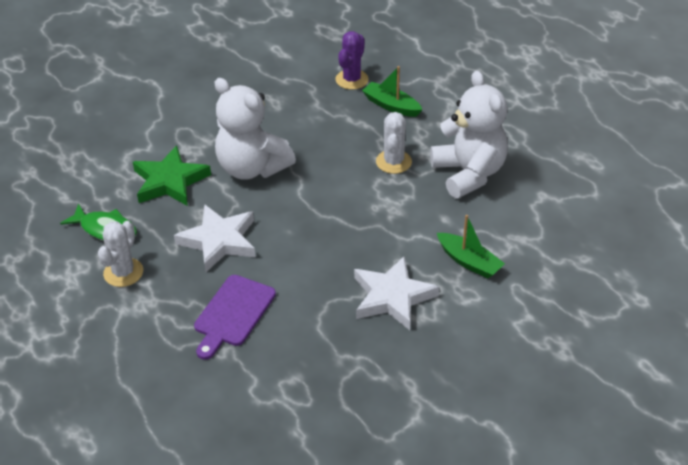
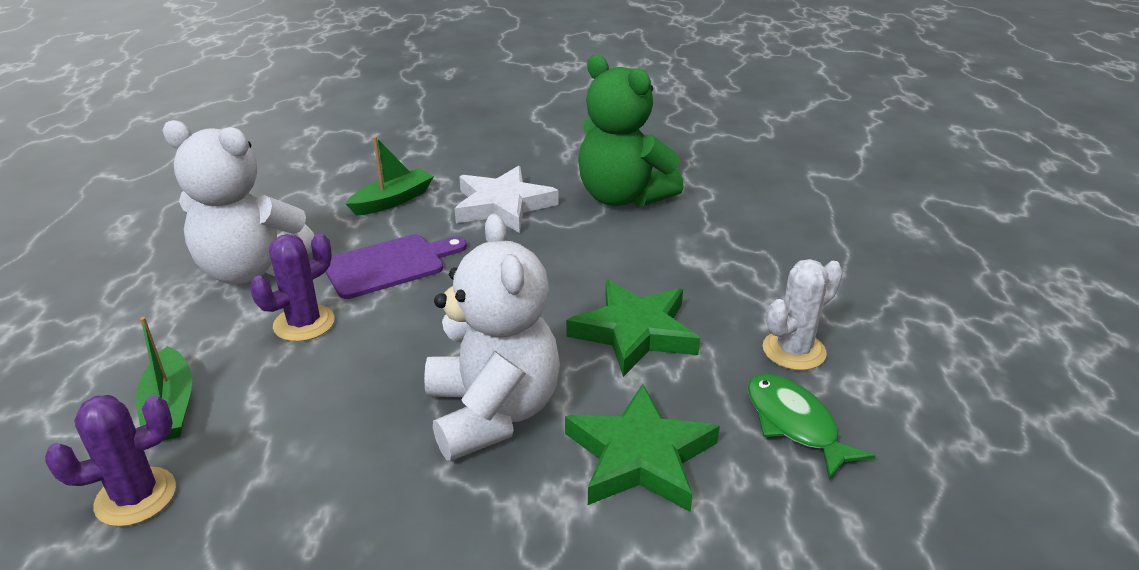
camera: 145 degrees left, 10 degrees down
white star [174,204,256,272] -> green star [566,280,700,377]
purple cutting board [194,275,276,360] -> purple cutting board moved to [325,234,467,299]
white cactus [376,112,412,174] -> purple cactus [250,233,335,342]
white teddy bear [430,71,508,198] -> white teddy bear turned 90 degrees counterclockwise [162,120,315,284]
green boat [437,215,505,278] -> green boat turned 60 degrees clockwise [345,136,434,216]
none -> green teddy bear [578,54,684,207]

